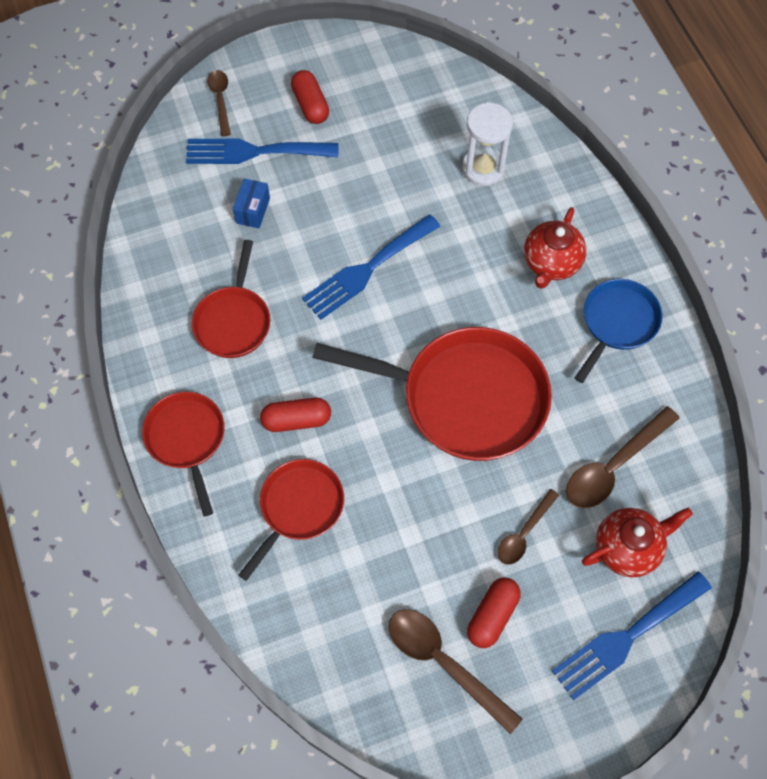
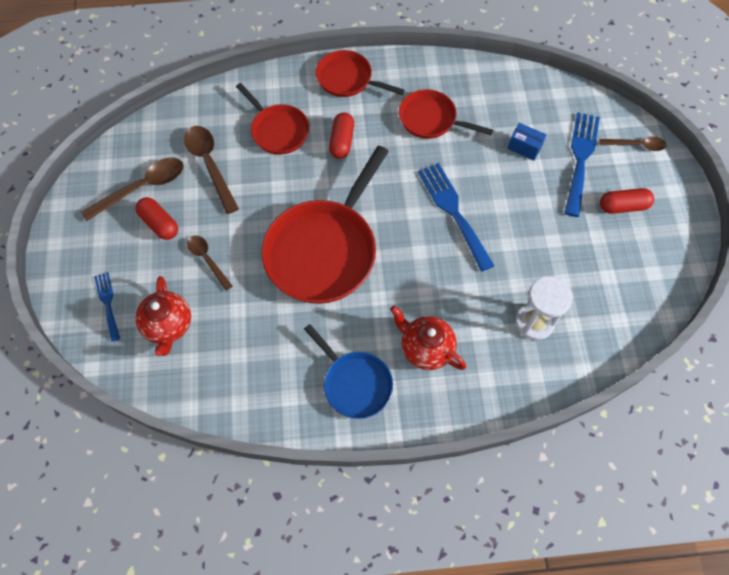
camera: 105 degrees right, 0 degrees up
red pan [142,392,225,517] -> red pan turned 150 degrees counterclockwise [316,50,405,97]
blue fork [552,572,712,700] -> blue fork [94,272,120,342], size x0.56
brown spoon [566,406,680,508] -> brown spoon moved to [184,126,239,214]

